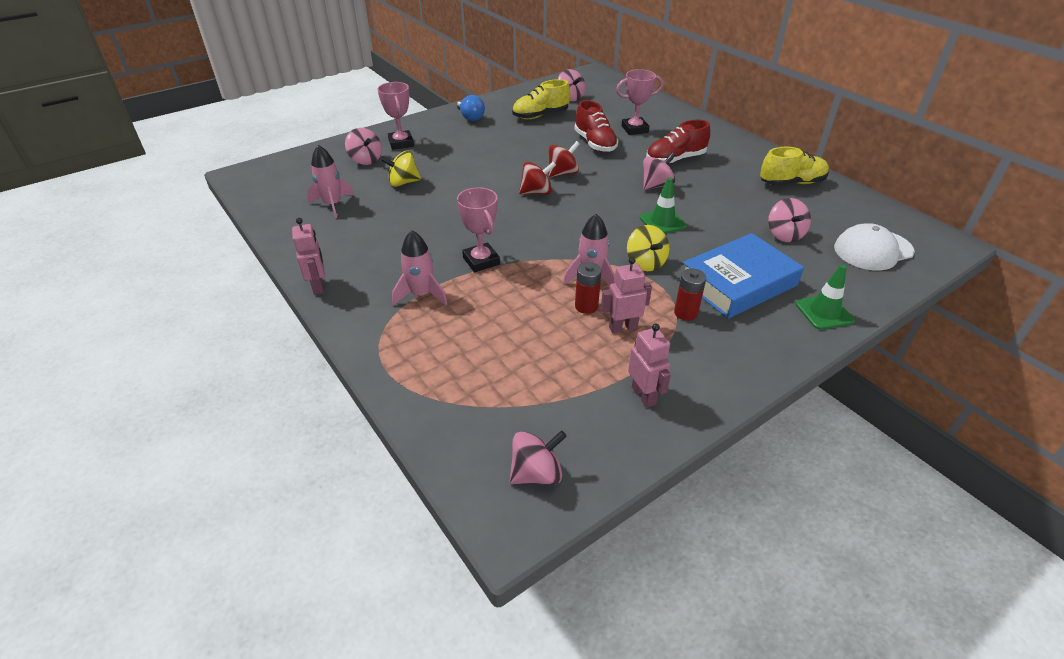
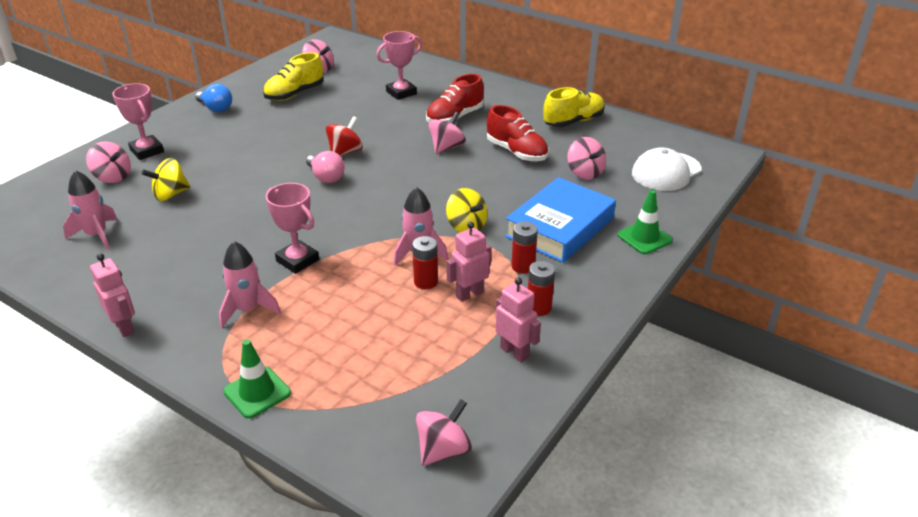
camera: 20 degrees left, 5 degrees down
red spinning top [519,162,556,195] -> pink light bulb [306,151,345,183]
red shoe [575,100,619,152] -> red shoe moved to [487,105,549,162]
green traffic cone [640,177,687,234] -> green traffic cone moved to [223,339,291,419]
none -> red battery [528,261,555,316]

